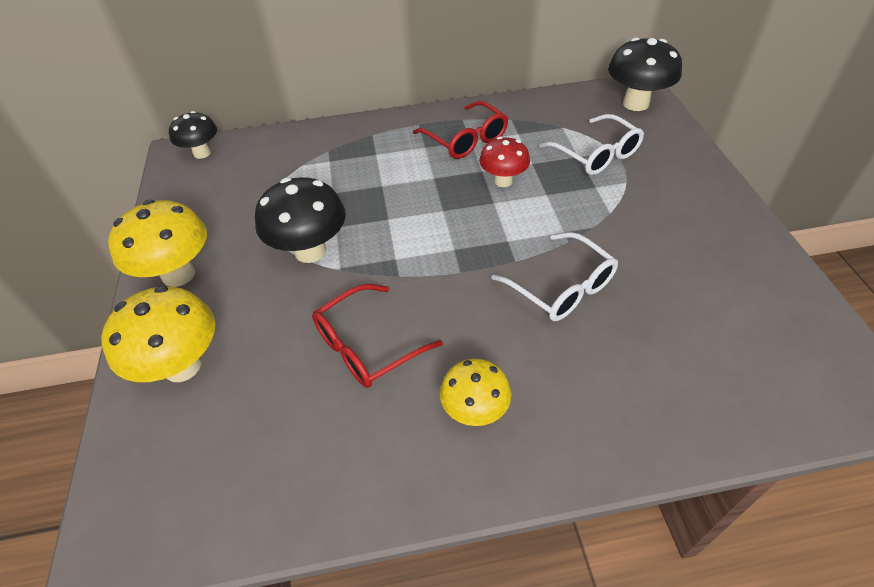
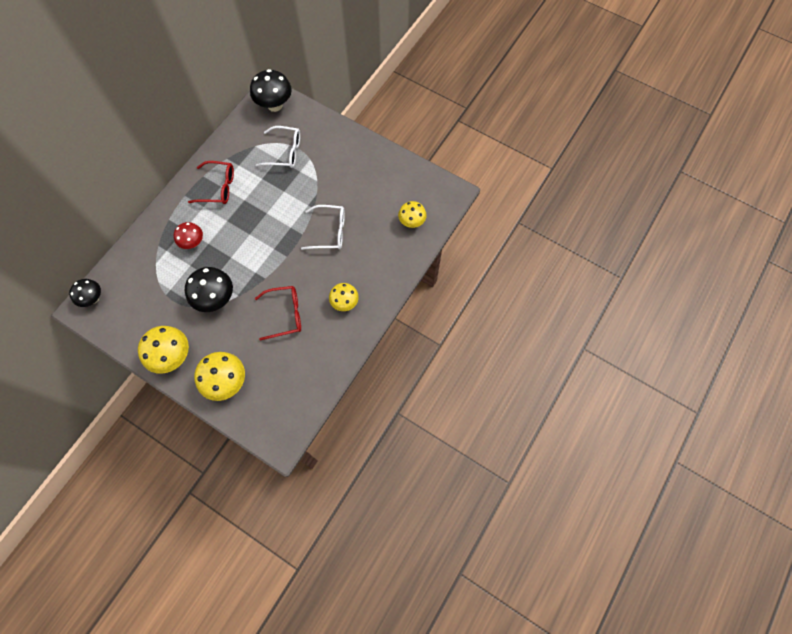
camera: 50 degrees left, 20 degrees up
red glasses [312,284,443,388] -> red glasses turned 105 degrees counterclockwise [255,286,301,341]
red mushroom [479,137,530,187] -> red mushroom moved to [174,222,203,249]
none -> yellow mushroom [398,201,427,228]

